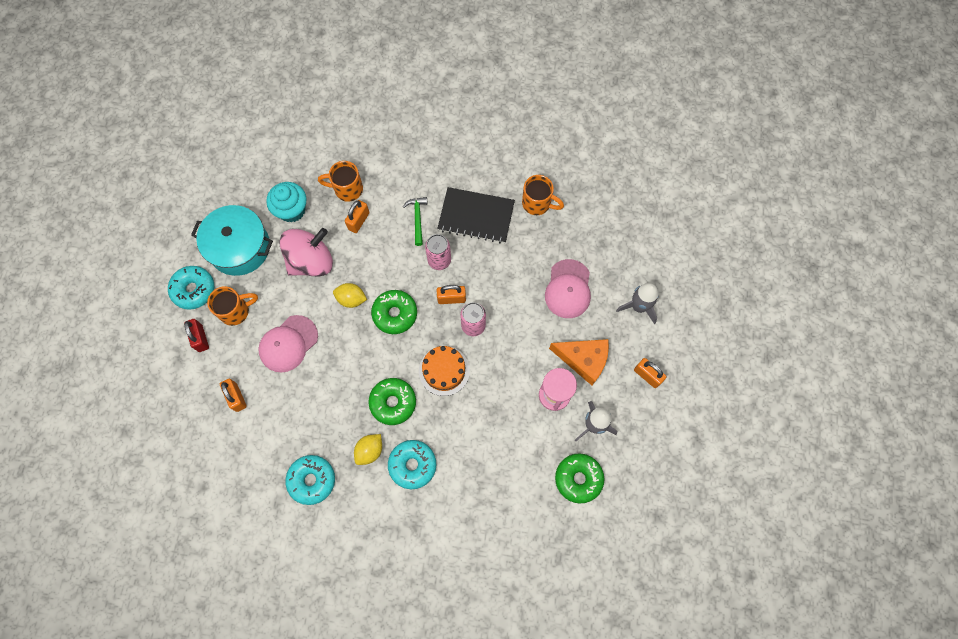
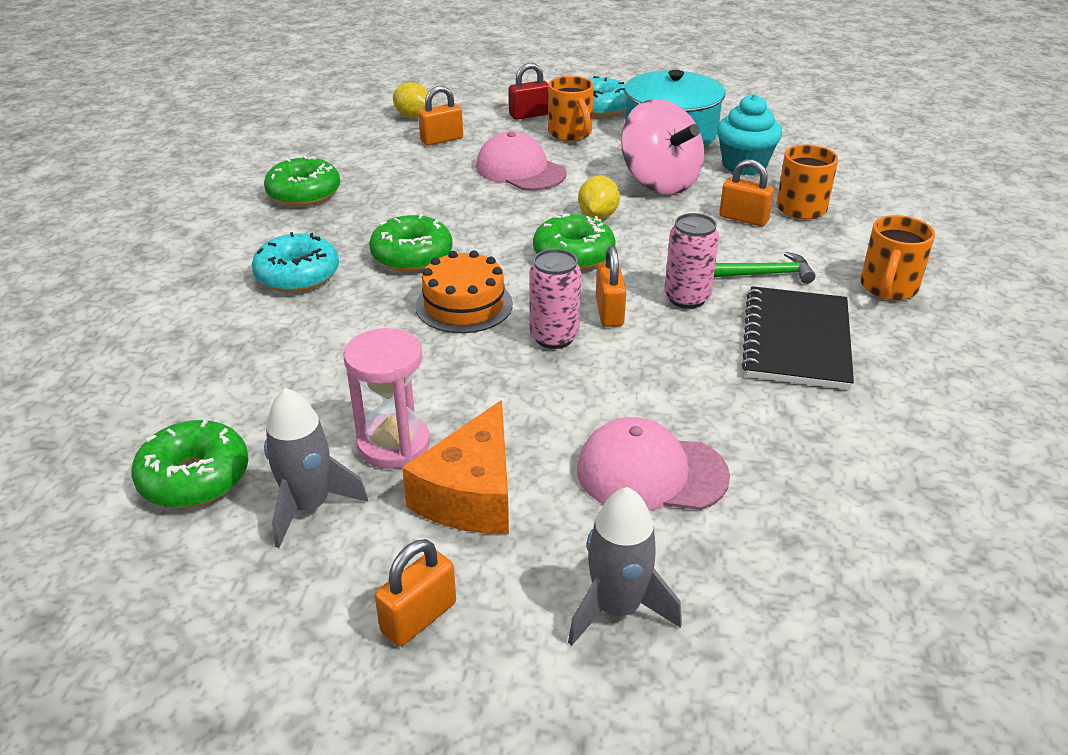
camera: 90 degrees right, 35 degrees down
turquoise donut [285,455,335,505] -> green donut [264,155,340,207]
yellow lemon [354,434,382,465] -> yellow lemon moved to [393,82,428,119]
orange mug [522,175,564,215] -> orange mug moved to [860,215,935,300]

